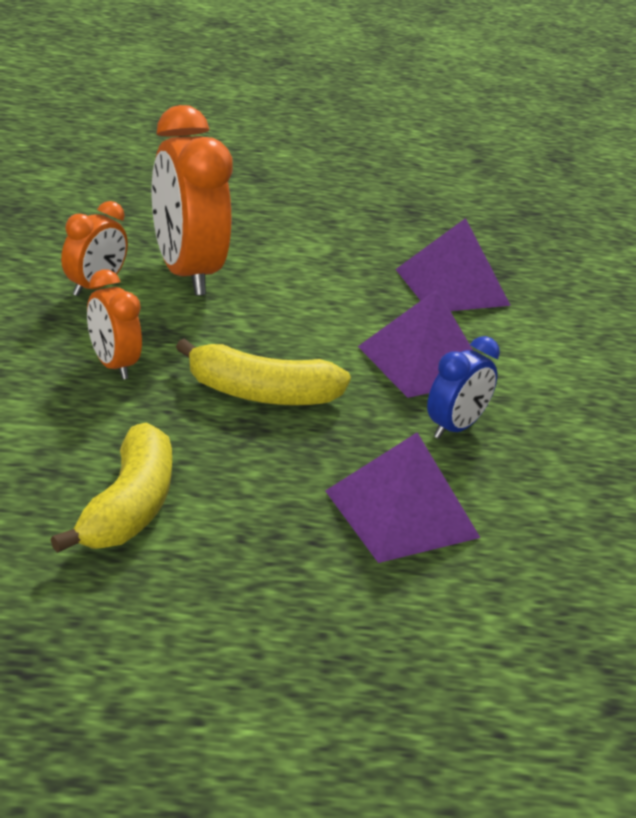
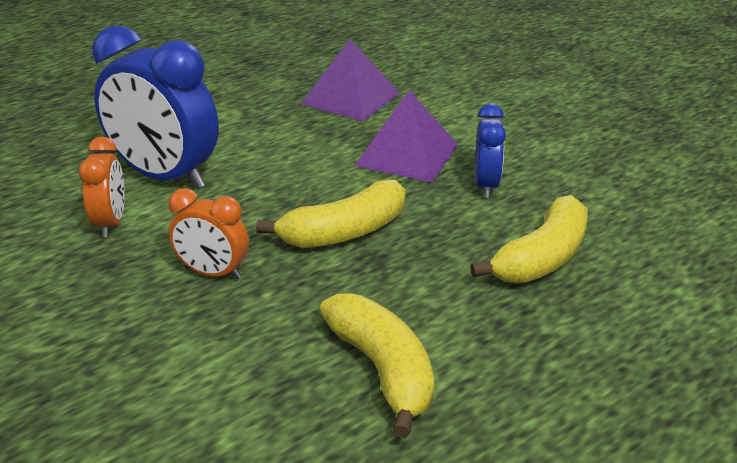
camera: 35 degrees left, 0 degrees up
orange clock [152,105,233,296] -> blue clock [92,25,219,189]
purple pyramid [325,433,480,563] -> yellow banana [470,195,588,283]

